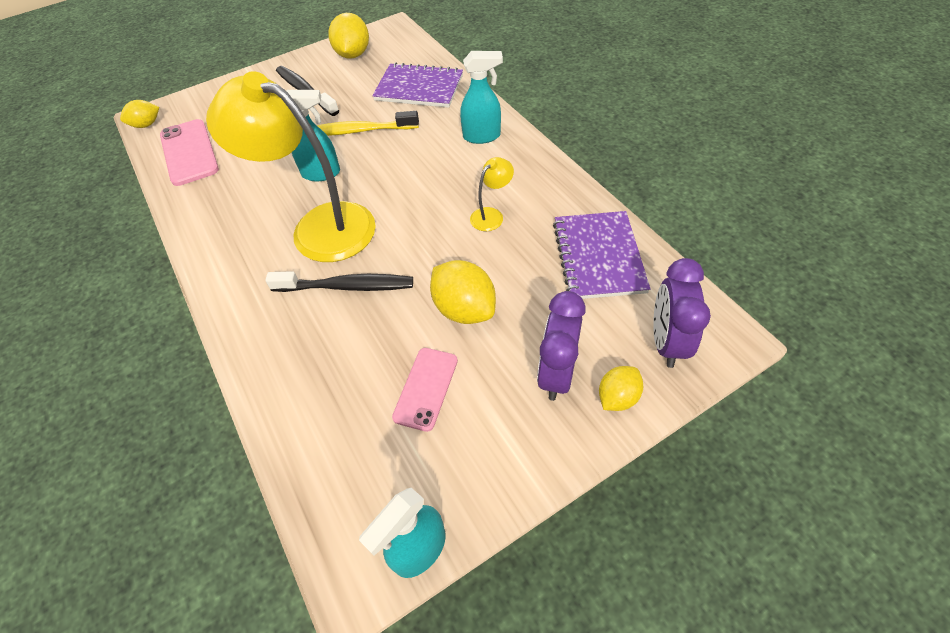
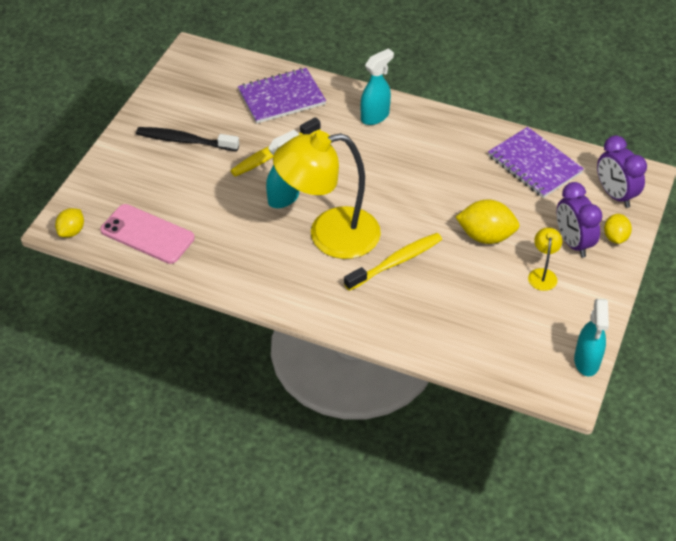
camera: 40 degrees left, 5 degrees down
black toothbrush [265,271,413,292] -> yellow toothbrush [344,233,442,291]
yellow lemon [328,13,369,59] -> none
pink phone [392,348,458,432] -> none
yellow lamp [470,157,514,231] -> yellow lamp moved to [528,227,562,291]

